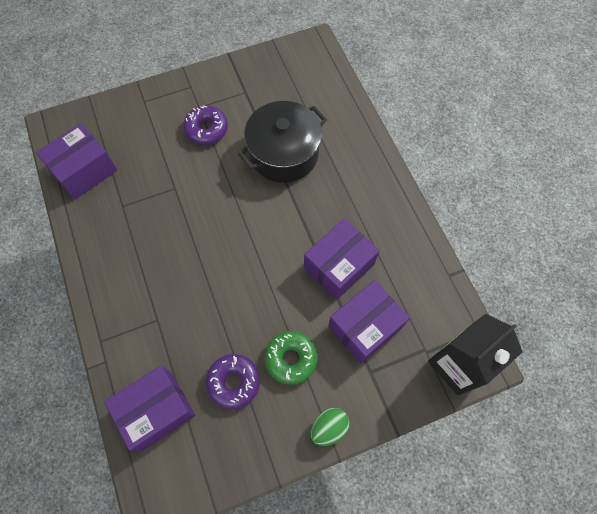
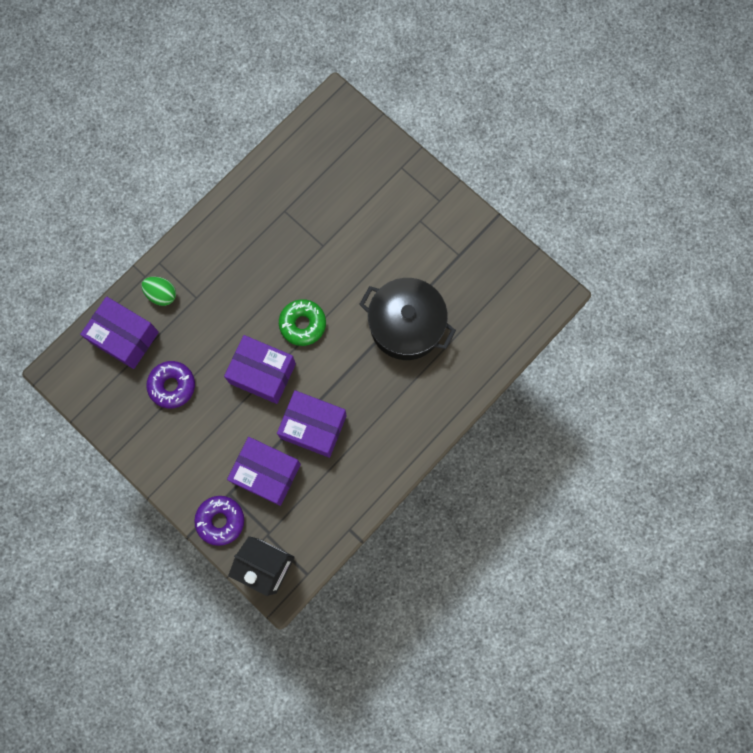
camera: 65 degrees right, 10 degrees up
purple box [36,123,117,200] -> purple box moved to [224,335,296,404]
purple donut [183,105,228,145] -> purple donut moved to [194,496,244,546]
green donut [265,331,318,385] -> green donut moved to [279,299,326,346]
green egg [311,408,350,446] -> green egg moved to [141,277,176,306]

